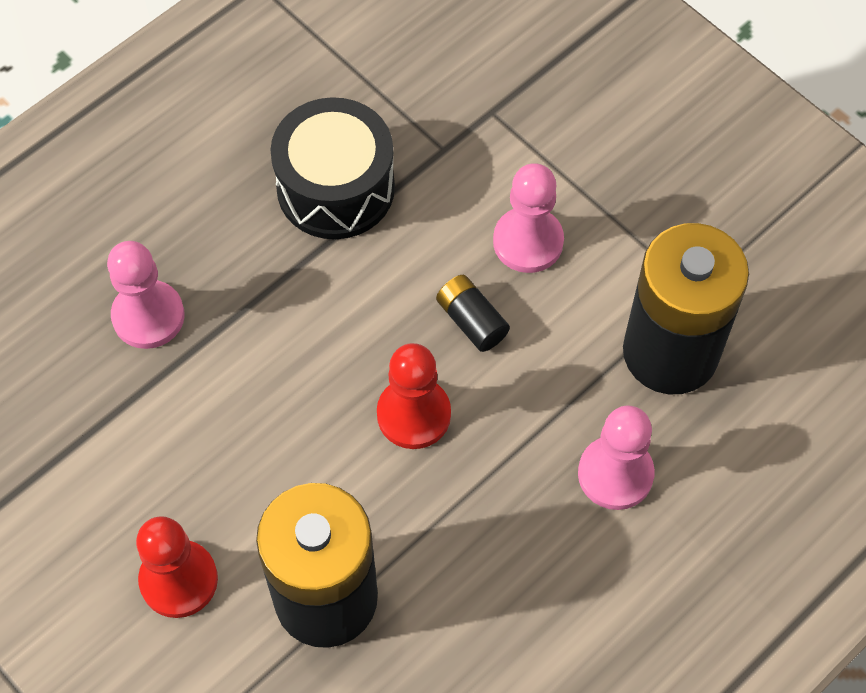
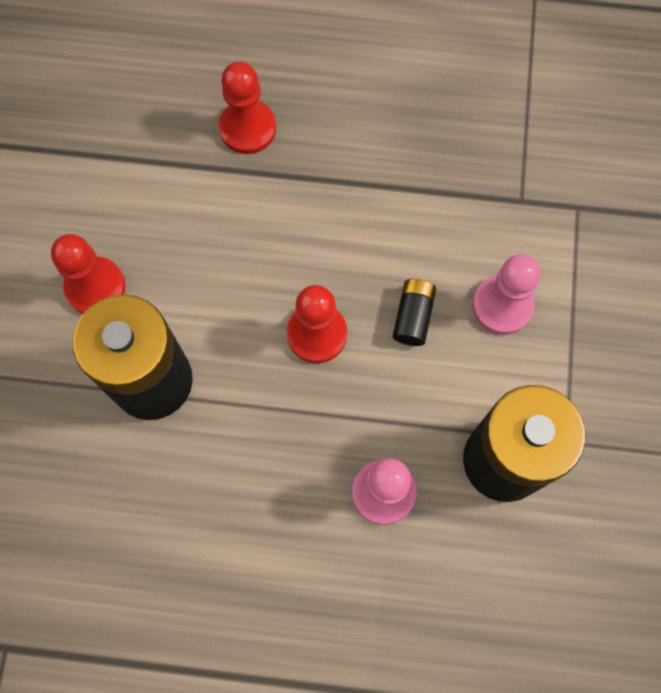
camera: 50 degrees right, 10 degrees up
pink pawn [107,241,185,349] -> red pawn [219,62,276,154]
black drum [271,97,395,239] -> none

